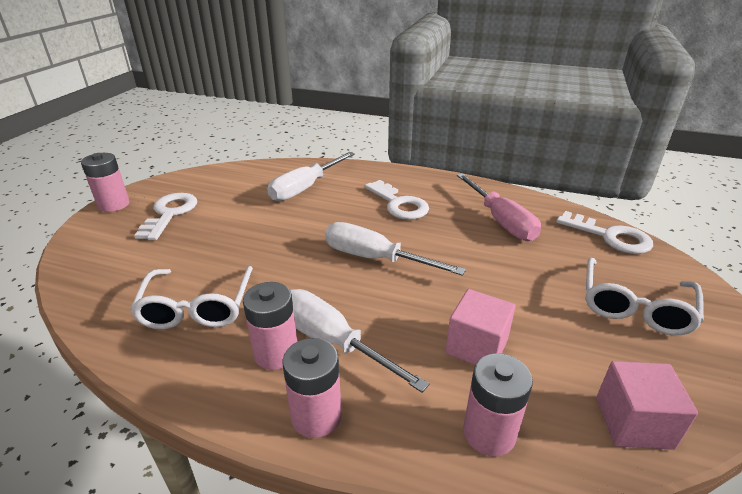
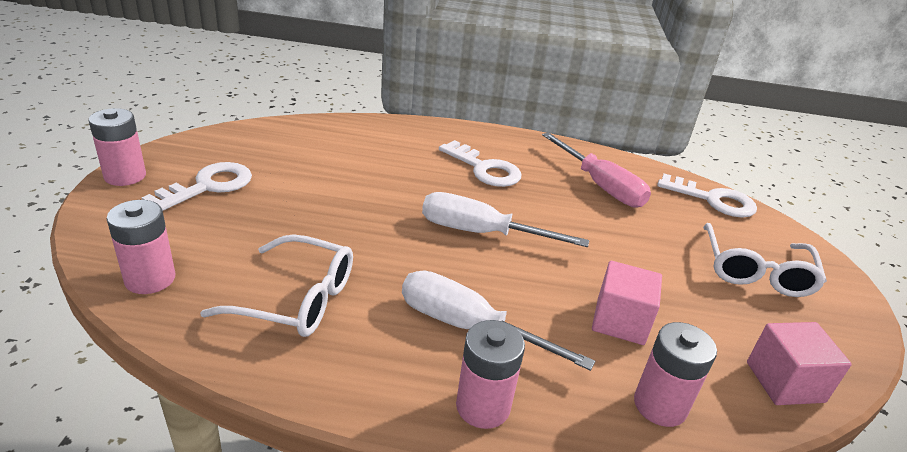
camera: 15 degrees left, 0 degrees up
white glasses [130,266,253,329] -> white glasses turned 60 degrees counterclockwise [200,234,353,337]
white key [134,193,197,240] -> white key turned 45 degrees clockwise [142,162,252,211]
pink battery [243,282,297,370] -> pink battery moved to [107,200,175,294]
white screwdriver [267,152,355,201] -> none

